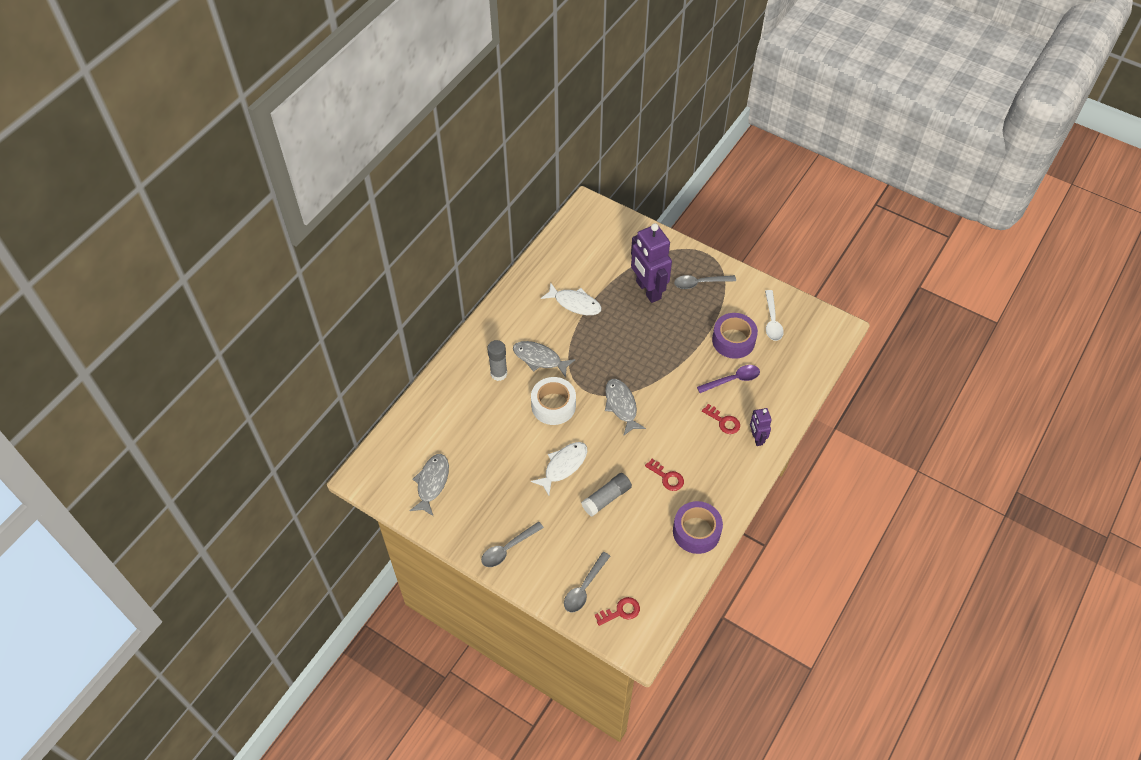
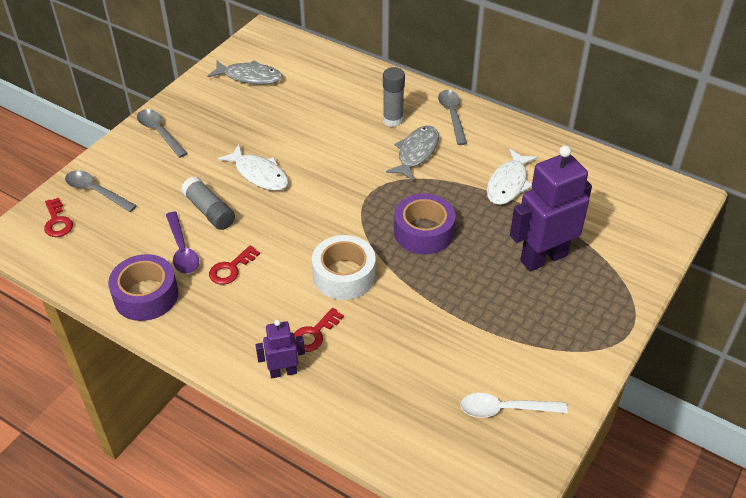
camera: 90 degrees right, 10 degrees down
white tape [531,377,576,425] -> white tape moved to [312,235,376,300]
grey fish [605,379,646,436] -> none
grey spoon [674,275,736,289] -> grey spoon moved to [438,90,467,145]
purple spoon [697,365,760,393] -> purple spoon moved to [166,212,199,274]
purple tape [712,313,758,359] -> purple tape moved to [394,193,456,255]

